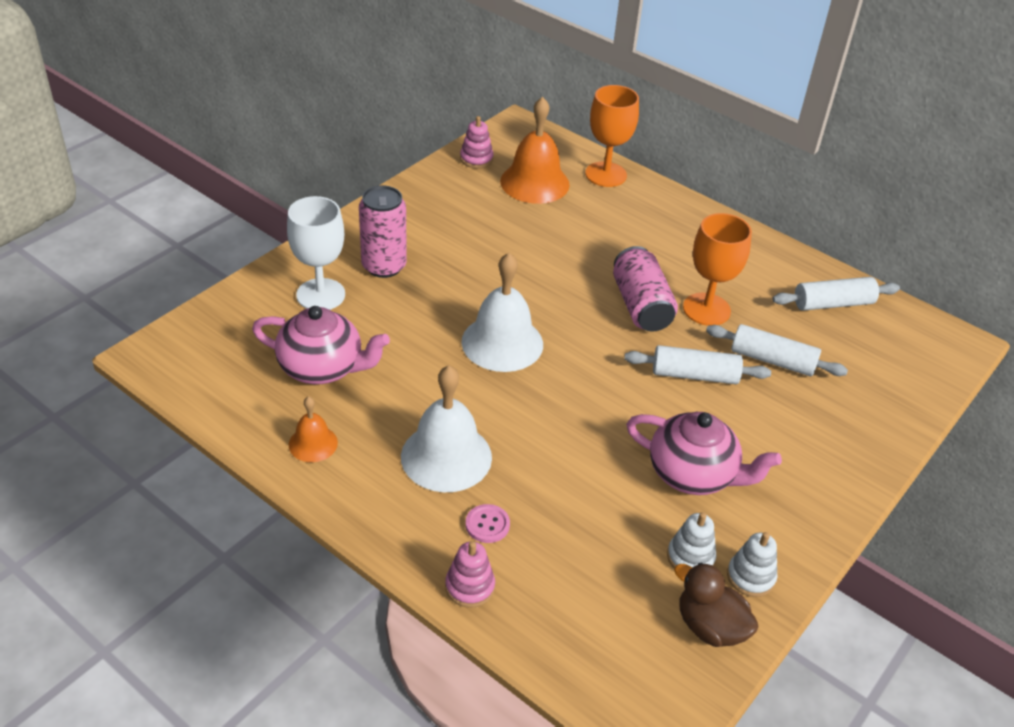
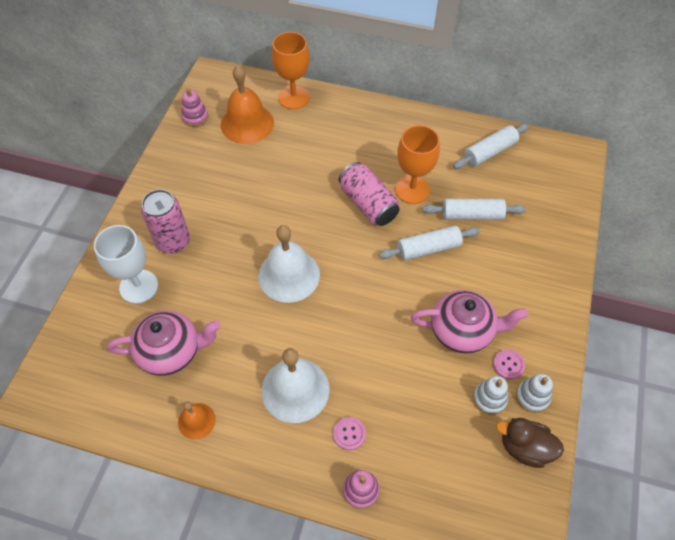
camera: 20 degrees left, 15 degrees up
none -> pink button [493,349,525,380]

